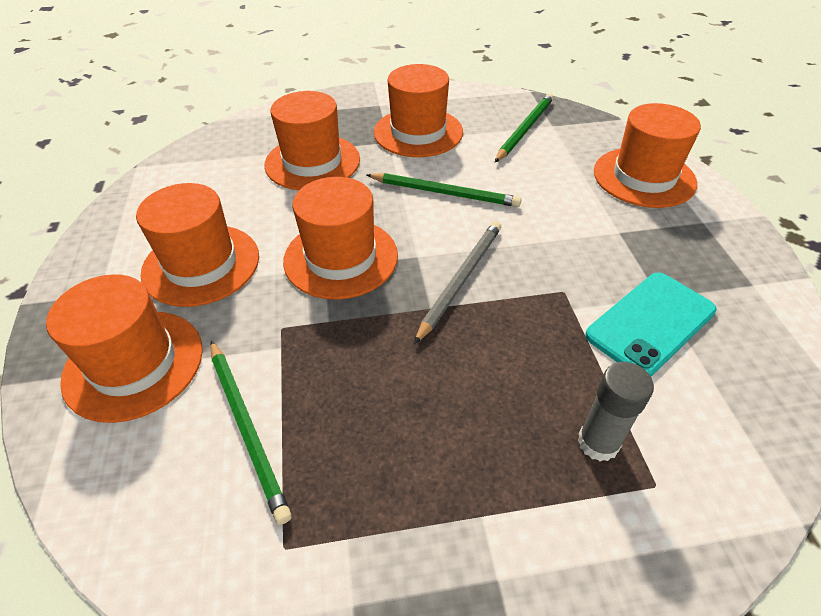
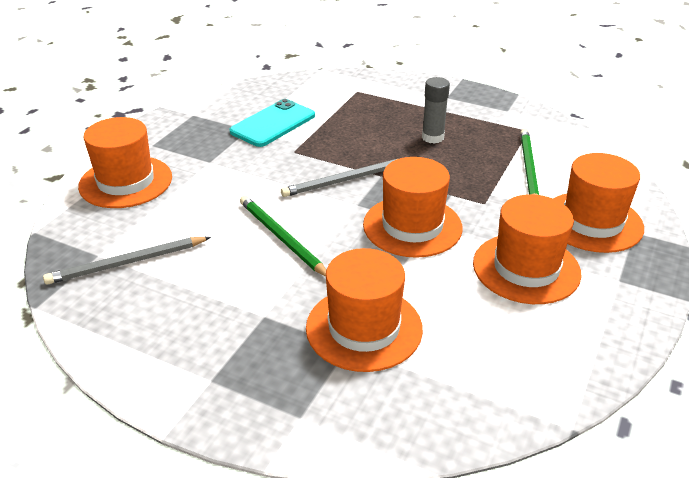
camera: 145 degrees left, 10 degrees down
orange hat [374,64,463,157] -> none
green pencil [495,93,554,162] -> grey pencil [43,237,211,285]
grey glue stick [578,362,654,462] -> grey glue stick moved to [422,77,450,144]
turquoise phone [585,273,717,376] -> turquoise phone turned 45 degrees counterclockwise [229,99,315,147]

